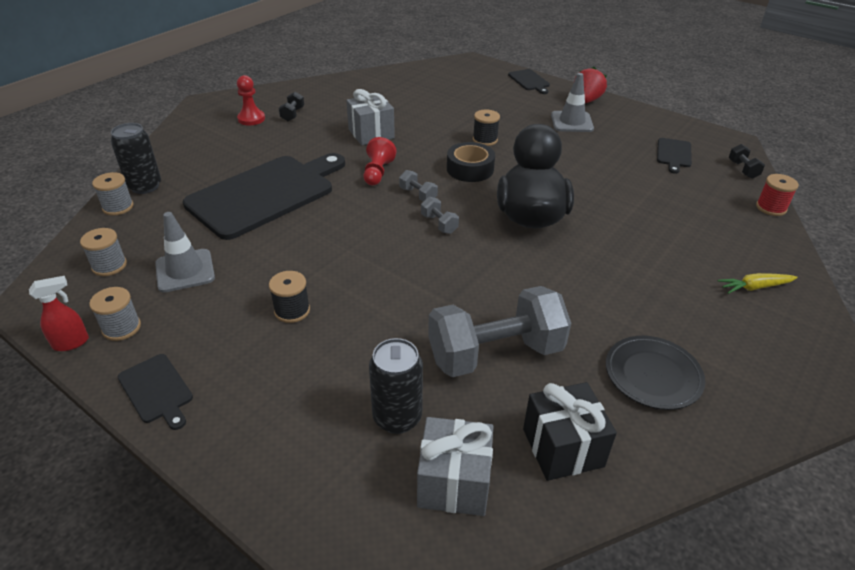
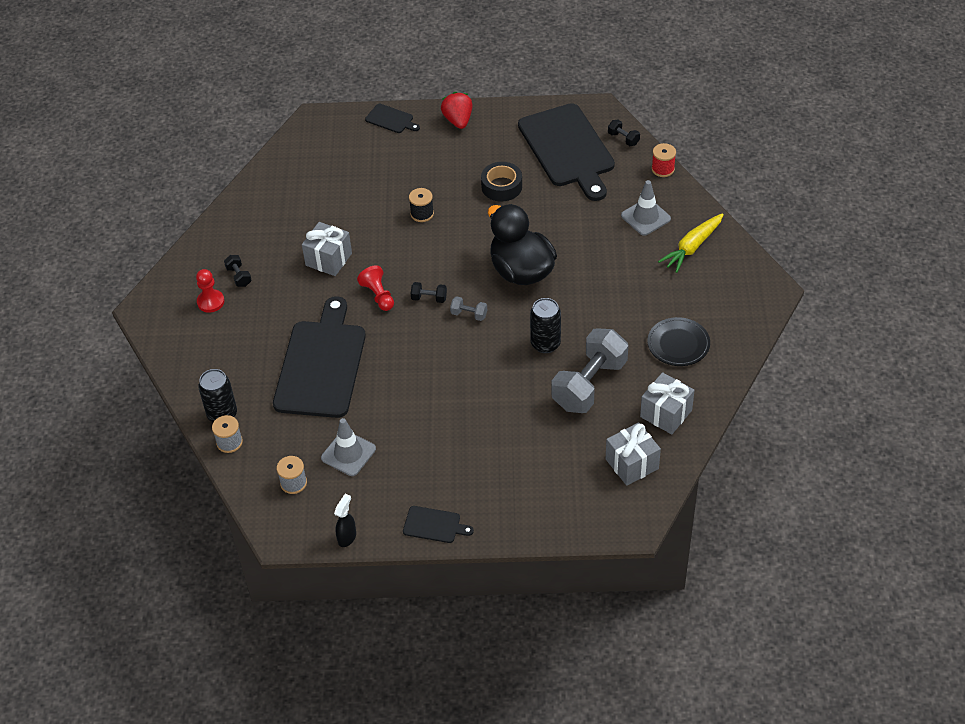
camera: 35 degrees left, 10 degrees up
red spray bottle [29,276,89,351] -> black spray bottle [334,494,356,547]
grey spool [89,287,141,341] -> none
black spool [269,271,310,323] -> none
black can [369,338,423,434] -> black can moved to [530,298,561,353]
grey dumbbell [399,170,438,201] -> black dumbbell [411,282,447,303]
black tape [447,142,495,182] -> black tape moved to [481,162,522,202]
black gift [523,382,617,481] -> grey gift [640,372,695,434]
grey traffic cone [551,73,594,132] -> grey traffic cone moved to [621,180,671,236]
black cutting board [657,138,692,174] -> black cutting board [518,103,615,201], size x2.35
yellow carrot [718,273,798,294] -> yellow carrot [658,213,724,273], size x1.59

